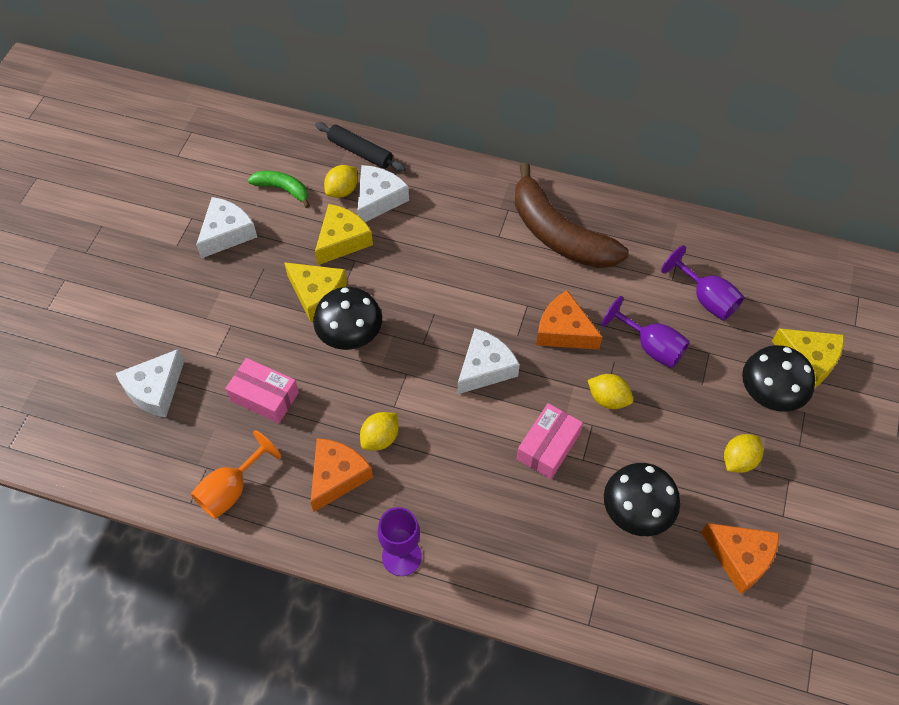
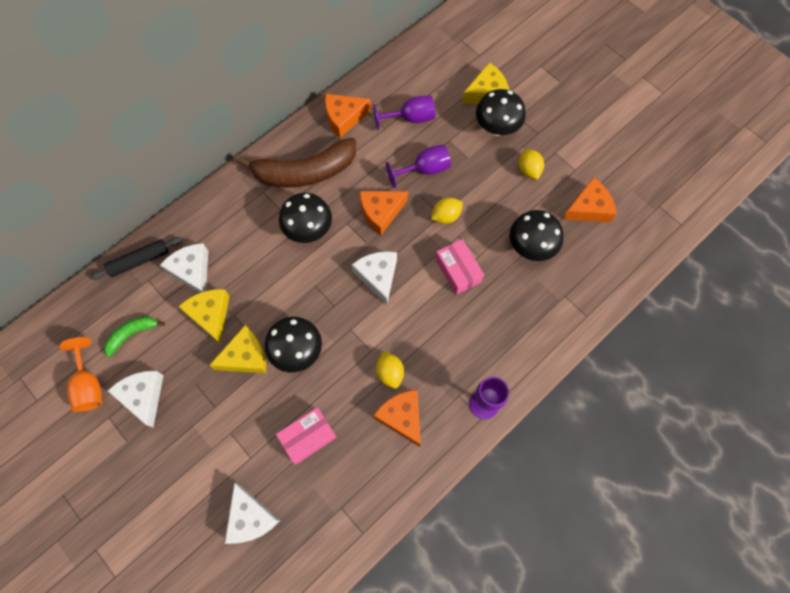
camera: 60 degrees left, 10 degrees up
orange goblet [191,430,281,519] -> orange goblet moved to [59,337,102,412]
yellow lemon [324,165,358,198] -> none
none -> black mushroom [279,193,332,243]
none -> orange cheese [325,94,371,138]

